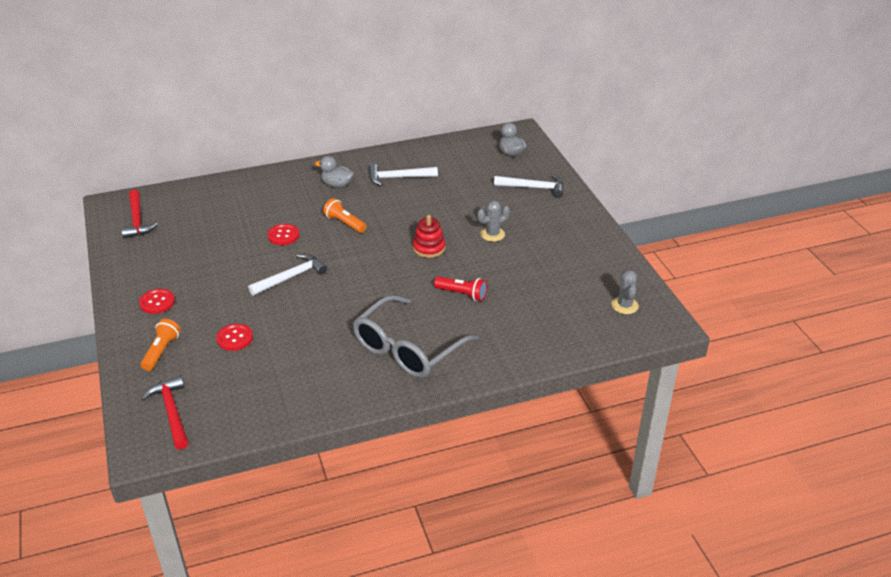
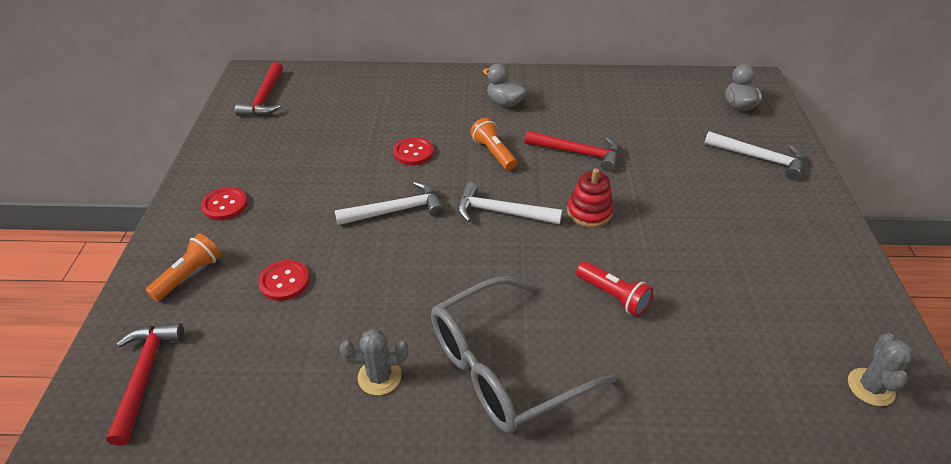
camera: 20 degrees right, 5 degrees up
white hammer [369,164,438,186] -> white hammer moved to [458,182,562,225]
grey cactus [477,201,510,242] -> grey cactus moved to [340,329,409,395]
none -> red hammer [525,131,619,172]

